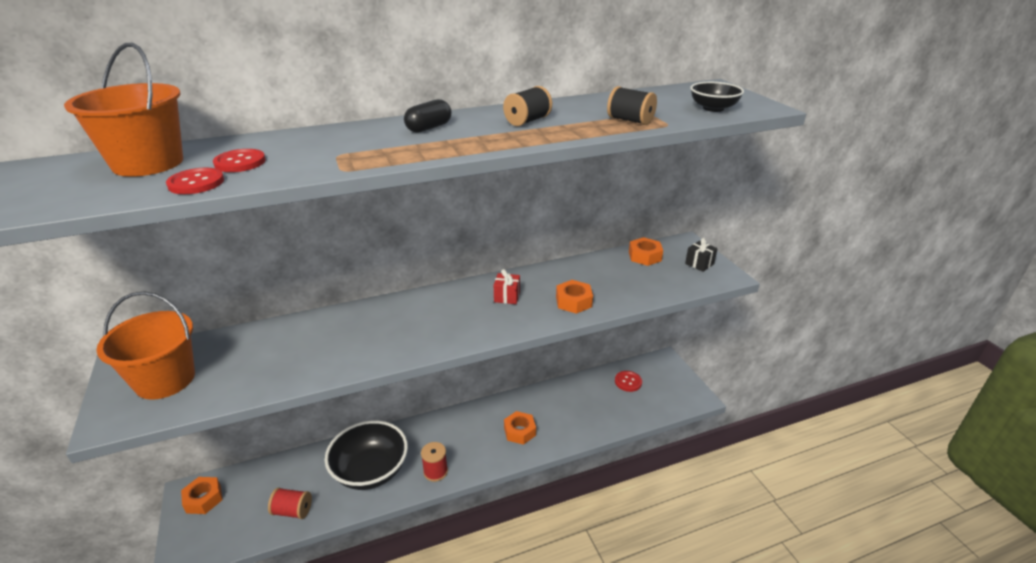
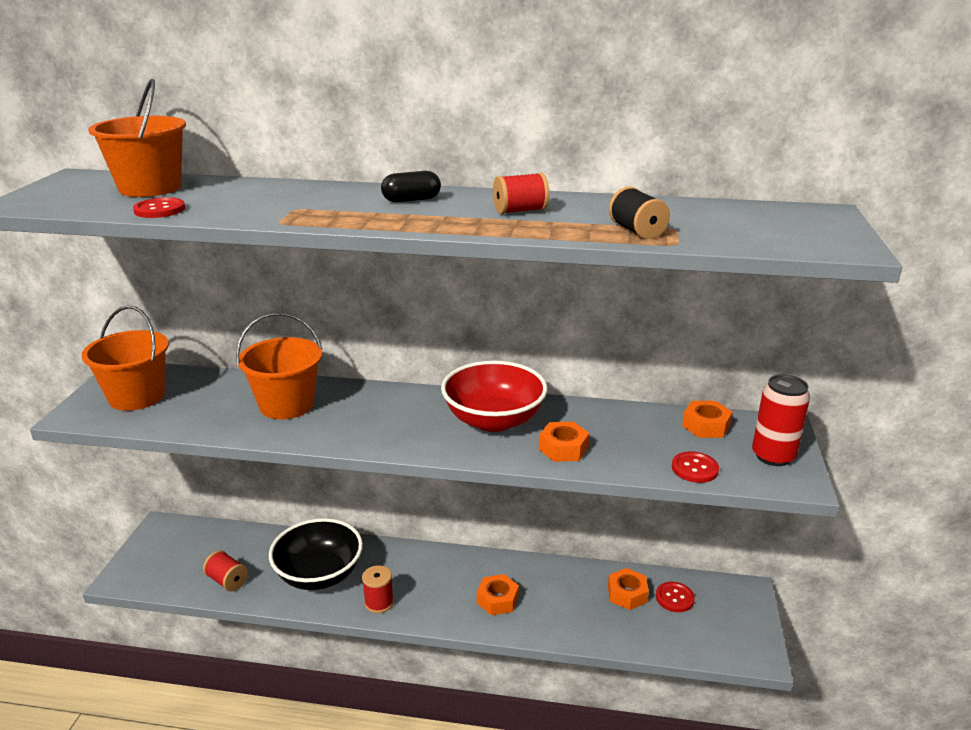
camera: 30 degrees right, 5 degrees down
orange nut [181,477,222,514] -> orange nut moved to [608,568,649,610]
red button [213,149,266,172] -> red button moved to [672,451,719,483]
red gift [494,269,520,304] -> red bowl [441,360,548,432]
black spool [503,86,552,126] -> red spool [493,172,549,214]
black gift [685,238,718,272] -> red can [752,374,810,466]
black bowl [690,82,744,112] -> none
none -> orange bucket [236,312,323,419]

